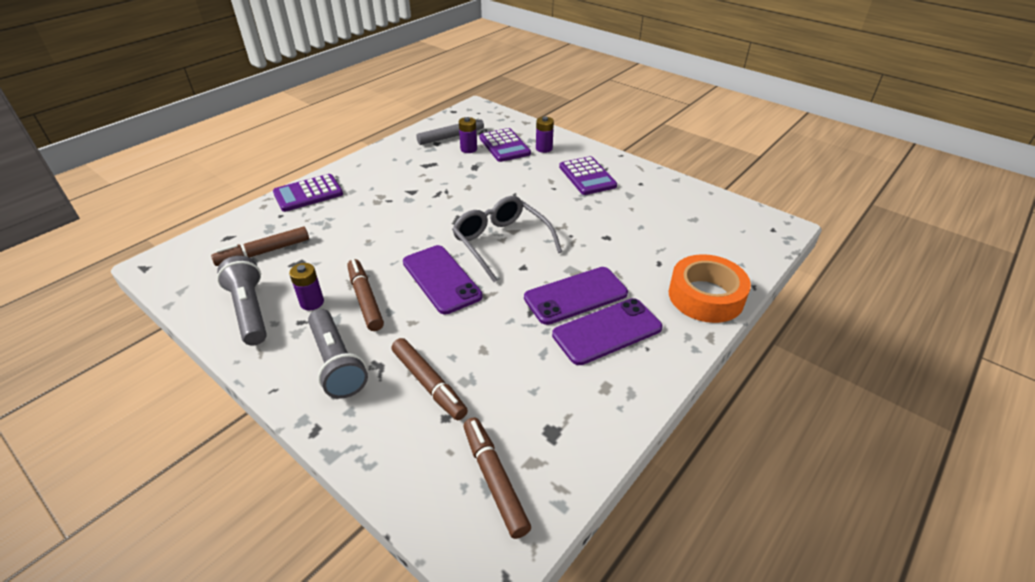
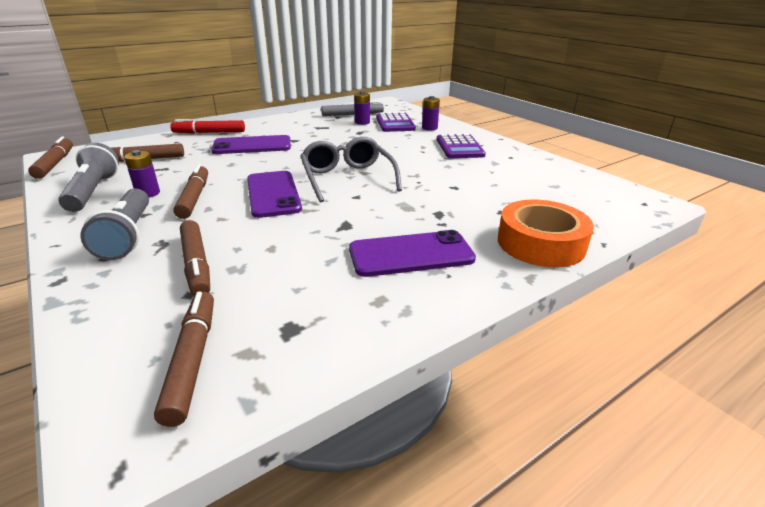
camera: 15 degrees right, 10 degrees down
purple calculator [273,174,343,212] -> red marker [170,119,245,134]
purple phone [524,267,628,325] -> purple phone moved to [211,135,291,154]
none -> brown marker [28,137,73,179]

